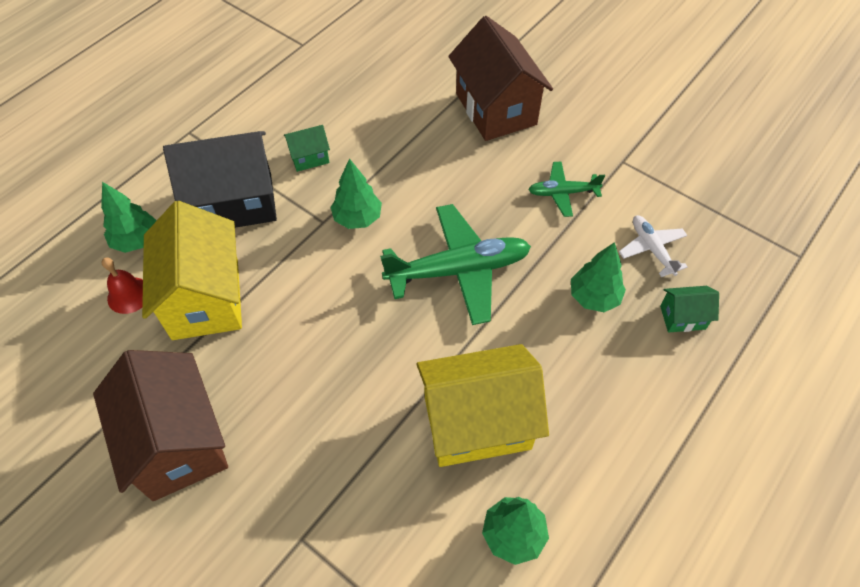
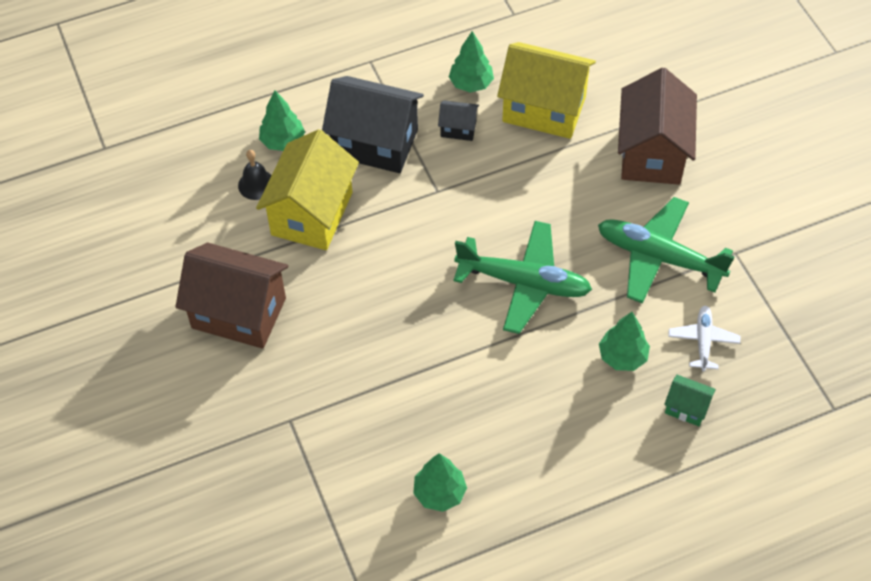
camera: 30 degrees right, 0 degrees up
brown house [93,350,228,501] -> brown house turned 75 degrees counterclockwise [175,243,288,349]
red bell [102,257,143,314] -> black bell [238,150,272,200]
green house [284,125,330,172] -> black house [438,100,479,141]
green tree [331,158,382,229] -> green tree moved to [449,31,494,93]
yellow house [417,344,549,467] -> yellow house moved to [497,42,596,139]
green plane [528,161,605,217] -> green plane [598,197,735,304], size x1.91

